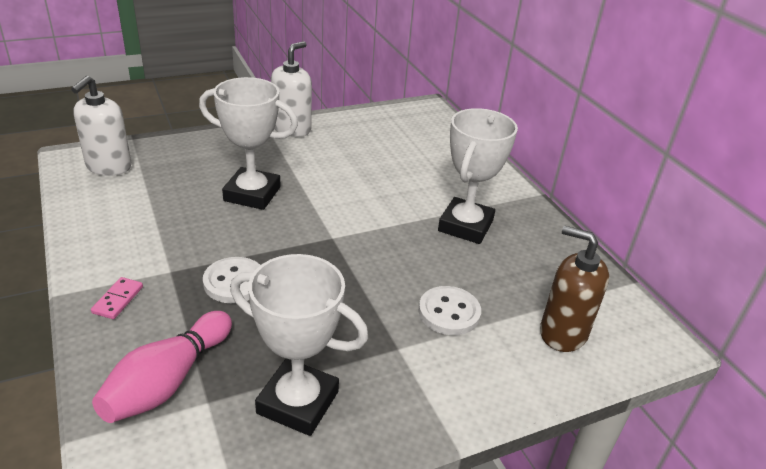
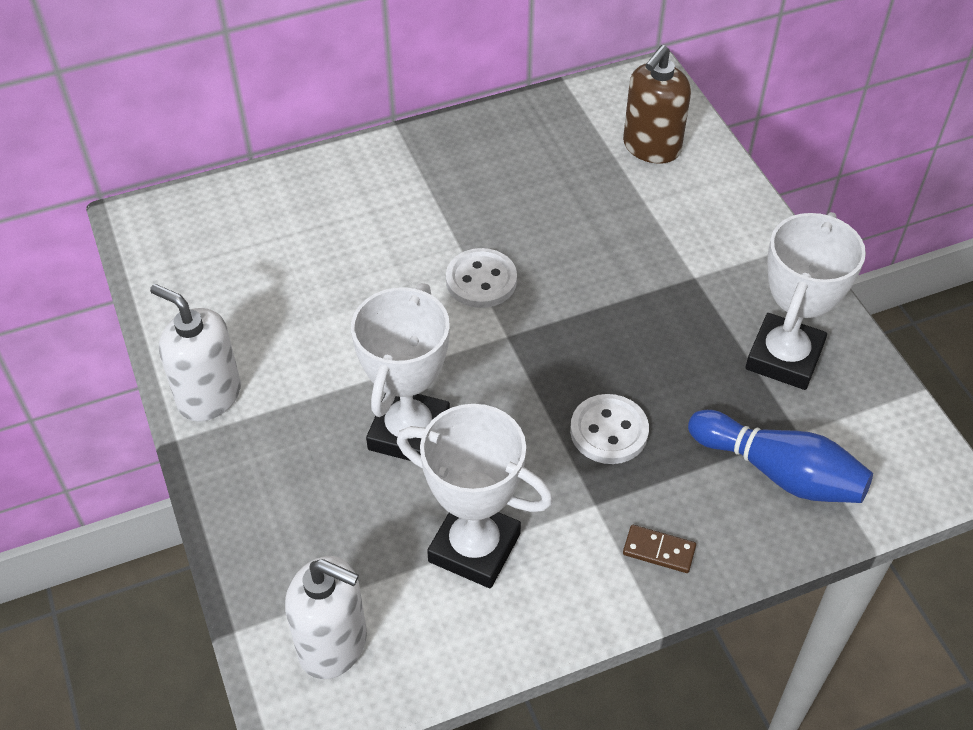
camera: 85 degrees left, 15 degrees up
pink domino [91,277,143,319] -> brown domino [623,525,696,573]
pink bowling pin [92,311,232,423] -> blue bowling pin [688,410,873,503]
white button [418,286,481,335] -> white button moved to [446,248,517,308]
white trophy [438,108,518,244] -> white trophy moved to [397,404,553,588]

